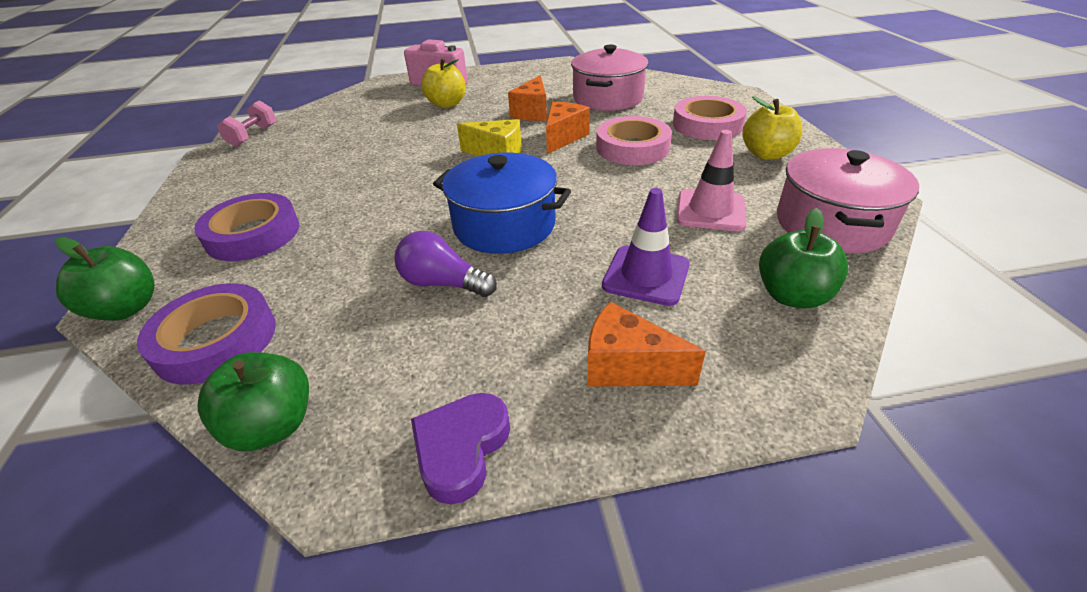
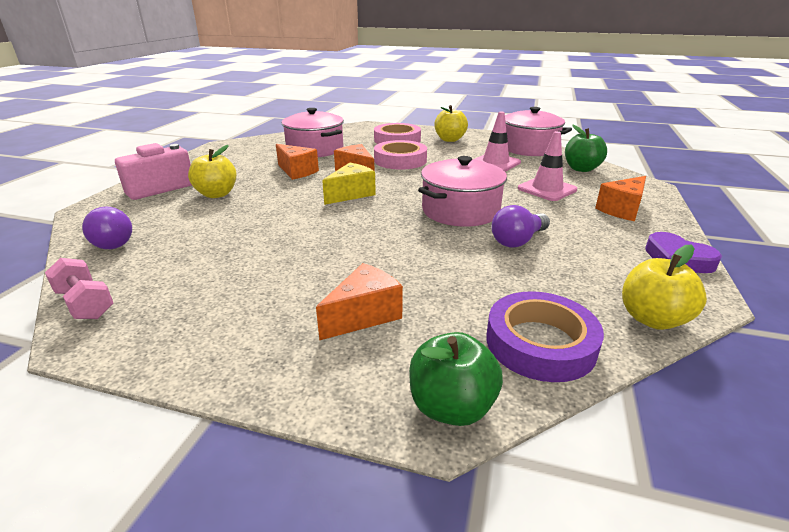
camera: 65 degrees left, 10 degrees down
purple tape [194,193,299,261] -> orange cheese [316,263,403,341]
green apple [198,352,309,451] -> yellow apple [622,244,707,330]
blue pot [433,153,571,254] -> pink pot [418,156,507,227]
purple traffic cone [602,188,690,306] -> pink traffic cone [518,131,577,201]
none -> purple light bulb [82,206,132,249]

